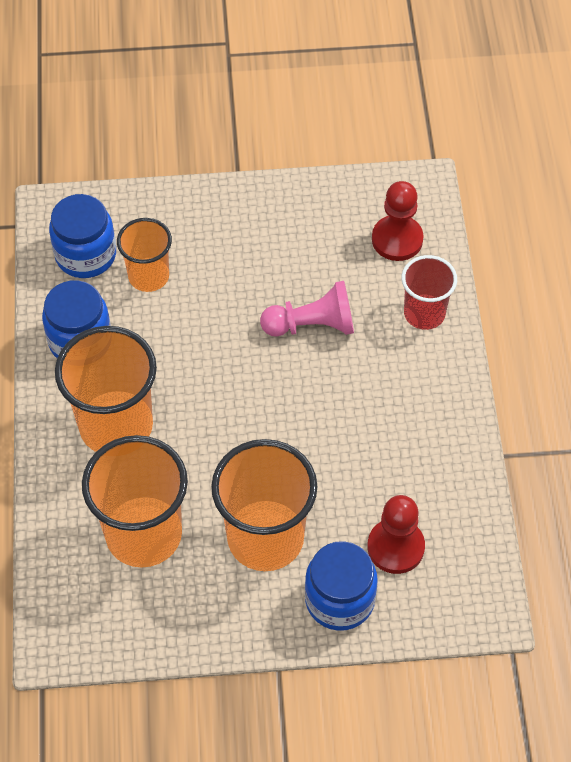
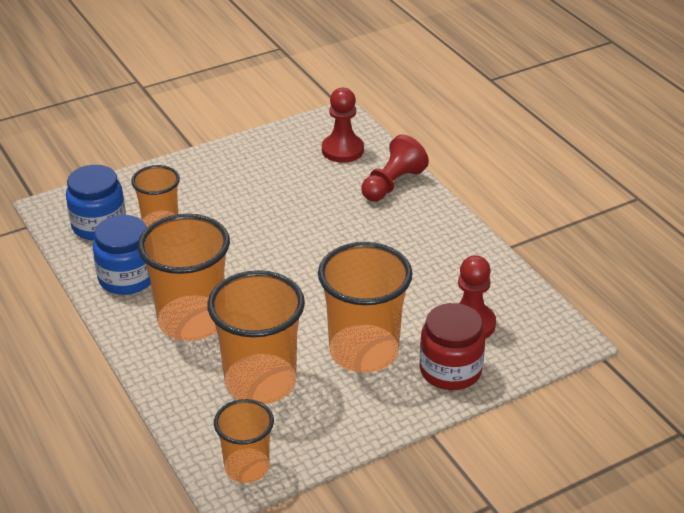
camera: 25 degrees left, 20 degrees down
pink pawn [260,281,354,337] -> none
blue jar [305,541,378,631] -> red jar [419,303,486,390]
red cup [401,255,457,330] -> red pawn [361,135,429,201]
none -> orange cup [214,399,274,483]

